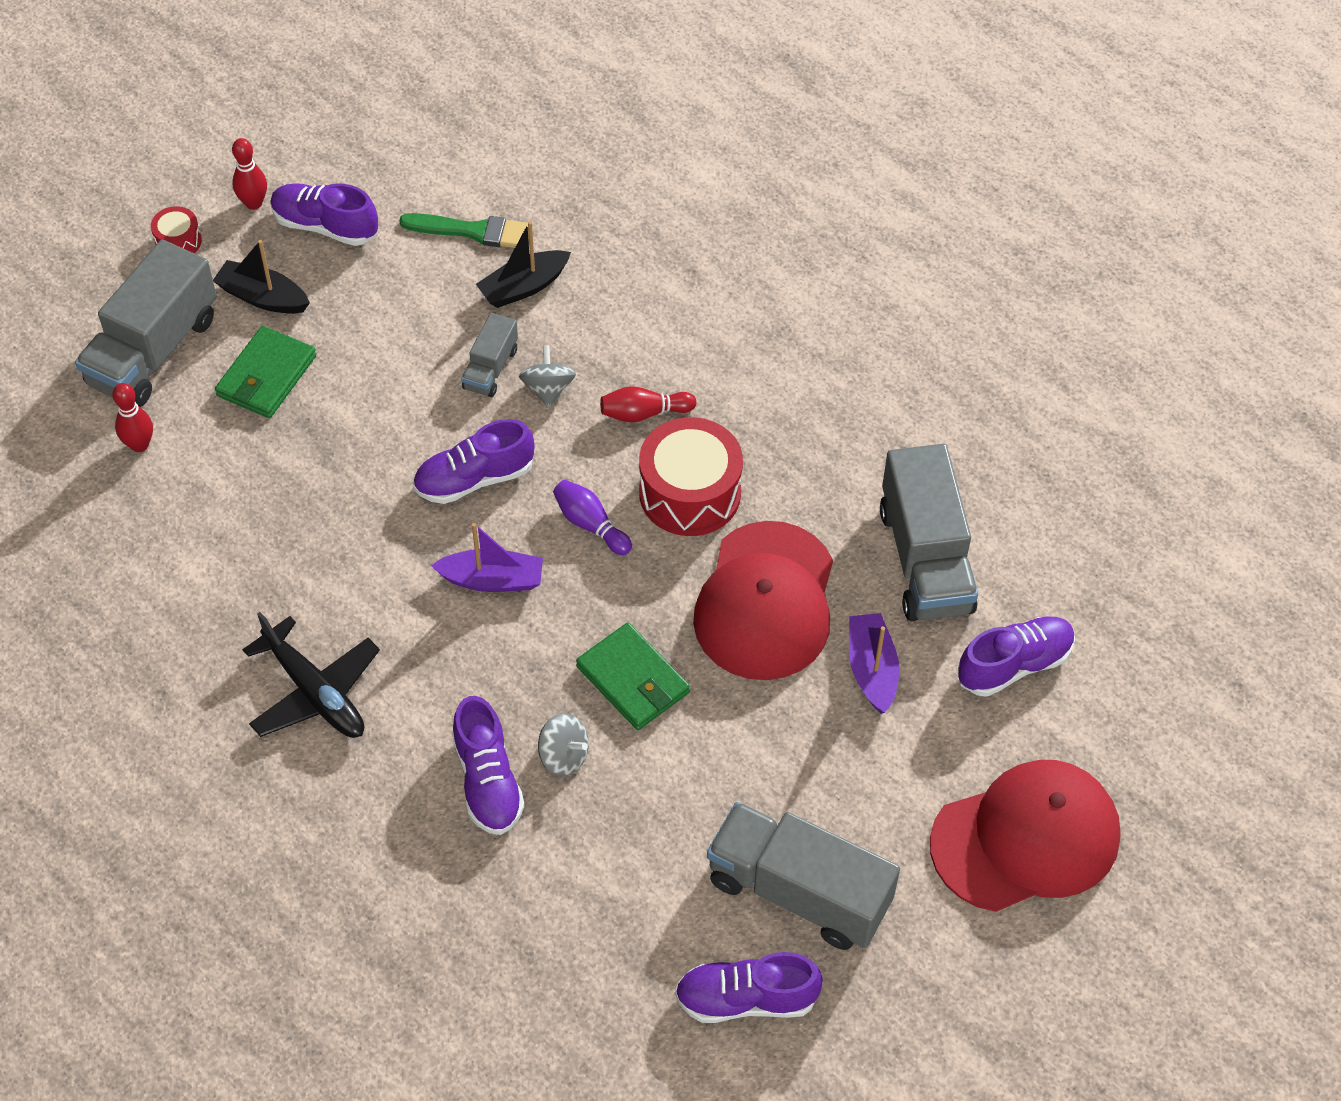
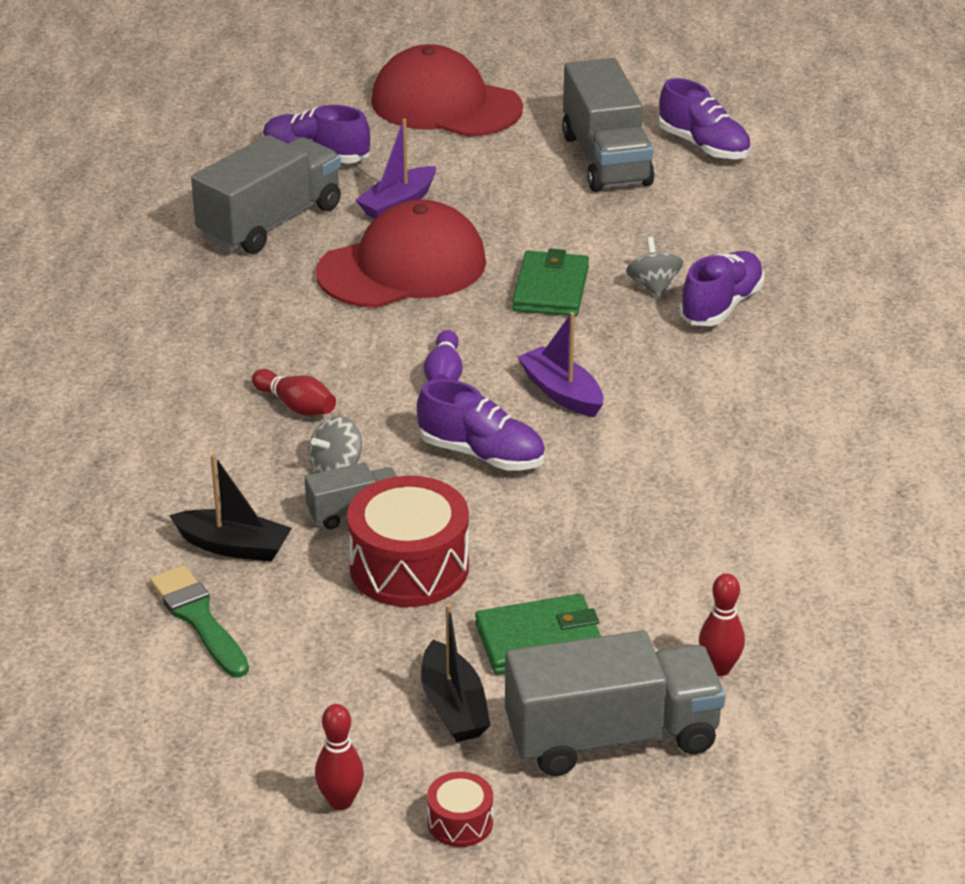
camera: 130 degrees left, 20 degrees down
black plane [243,612,380,738] -> none
purple shoe [270,183,378,246] -> none
red drum [639,417,743,536] -> red drum moved to [347,476,469,607]

